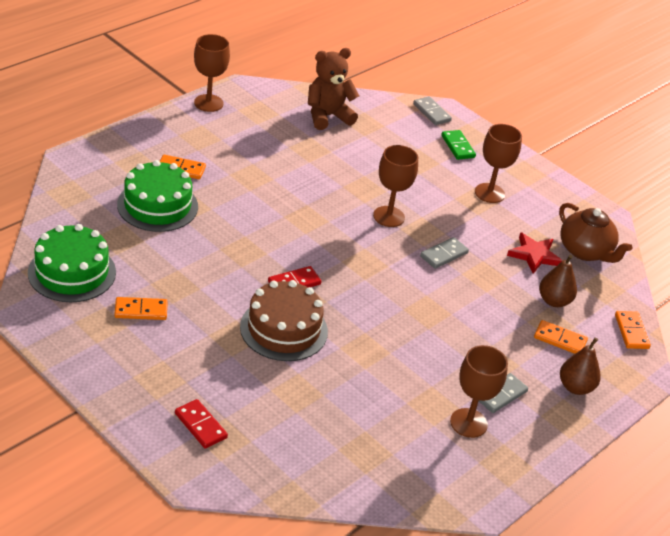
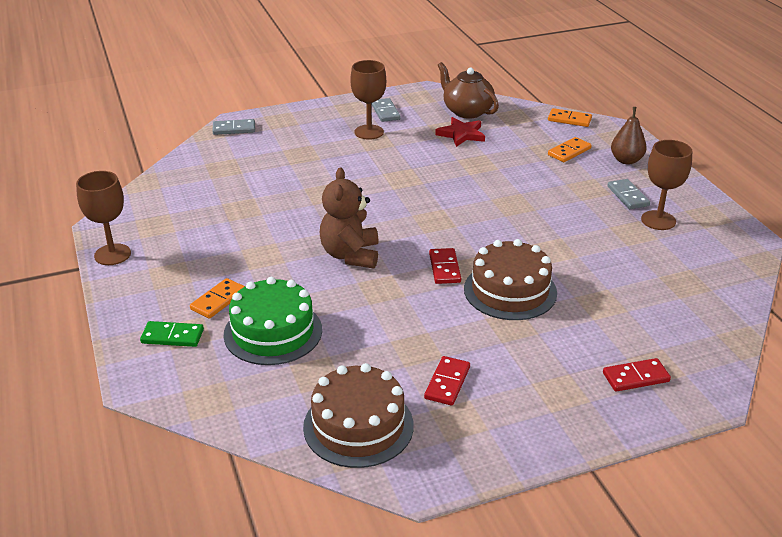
camera: 60 degrees left, 5 degrees down
green cake [28,224,116,302] -> brown cake [303,363,414,468]
orange domino [114,297,168,320] -> red domino [424,356,470,406]
brown teddy bear [308,48,359,130] -> brown teddy bear moved to [320,167,379,269]
brown goblet [373,145,418,227] -> none
grey domino [420,237,469,269] -> grey domino moved to [371,98,400,122]
green domino [441,130,476,160] -> green domino moved to [140,321,204,347]
brown pear [539,255,577,307] -> none
brown teapot [559,203,632,263] -> brown teapot turned 120 degrees counterclockwise [437,62,499,119]

